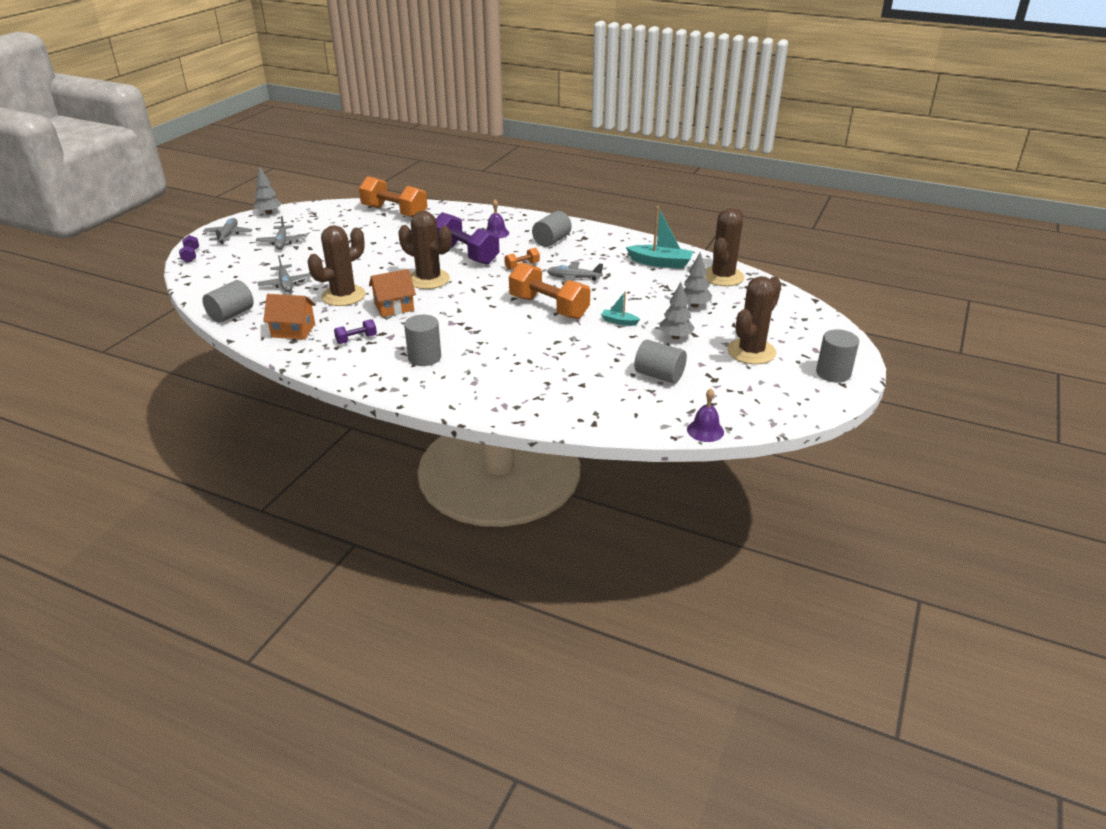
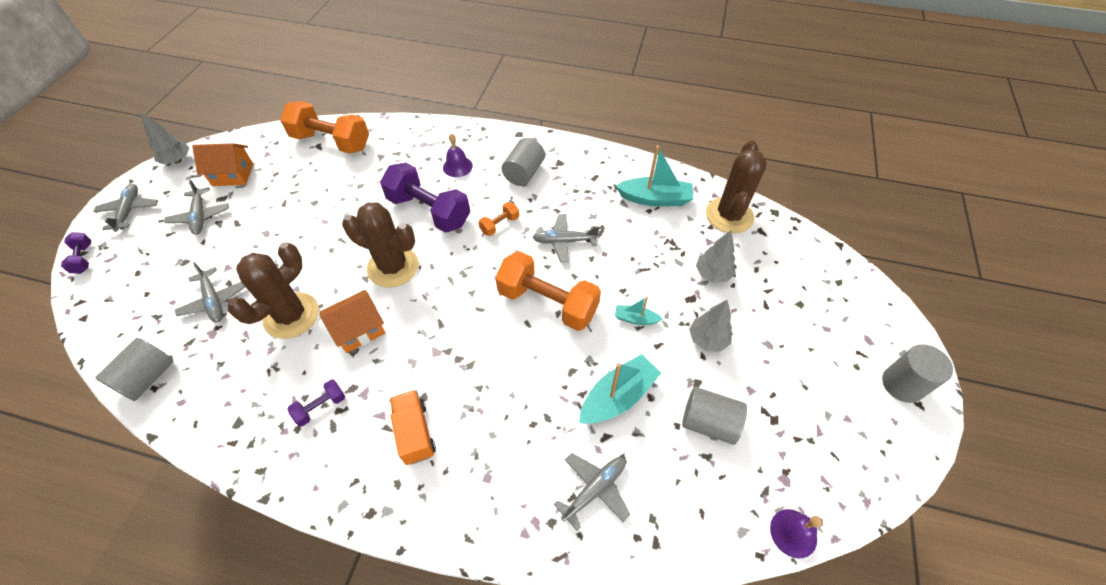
camera: 10 degrees left, 20 degrees up
orange house [263,294,316,340] -> orange house moved to [192,143,253,186]
grey cylinder [404,315,441,366] -> orange truck [390,390,436,465]
brown cactus [727,276,782,364] -> none
none -> grey plane [554,453,630,530]
none -> turquoise boat [579,354,661,424]

